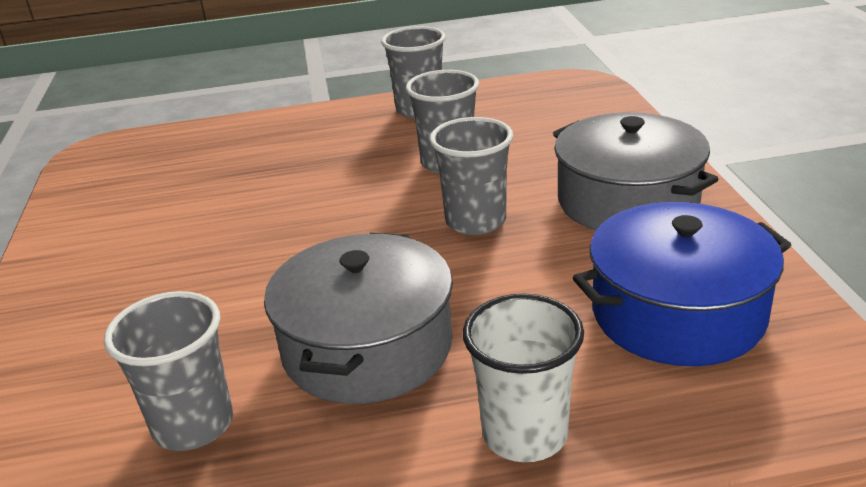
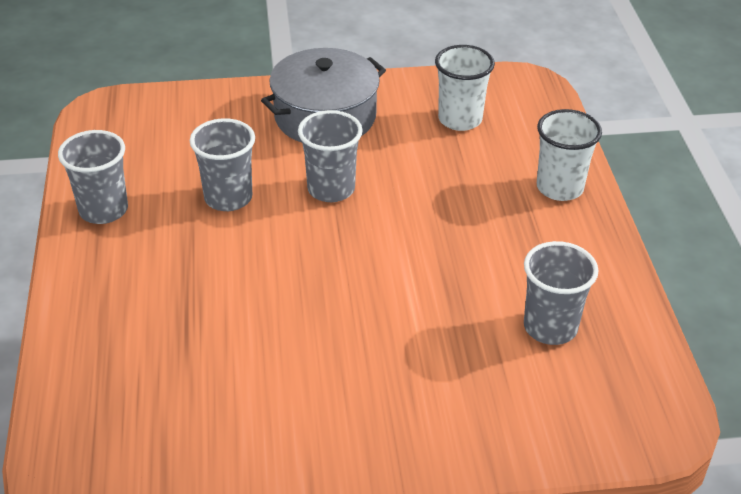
camera: 90 degrees left, 10 degrees up
grey pot [264,233,453,404] -> none
blue pot [573,202,791,366] -> white cup [435,45,495,131]

